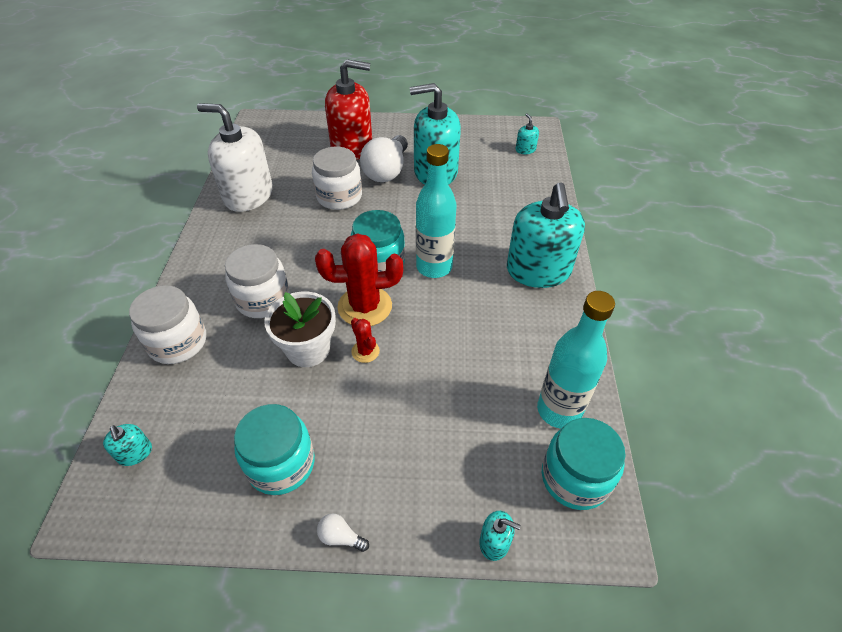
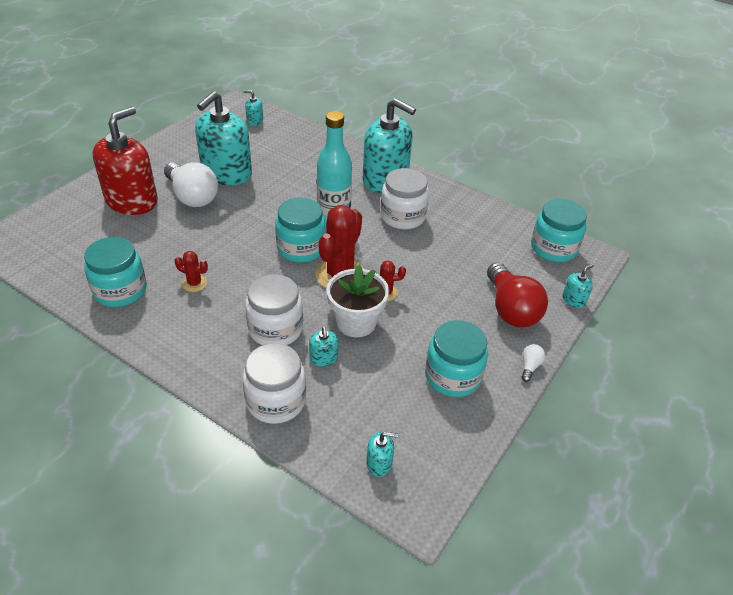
camera: 60 degrees left, 5 degrees down
white soap dispenser [197,103,273,212] -> turquoise jar [84,237,147,307]
white jar [312,147,362,210] -> white jar moved to [381,168,429,230]
white light bulb [317,513,369,552] -> white light bulb turned 150 degrees clockwise [521,344,545,382]
turquoise bottle [537,291,615,428] -> none
none -> red cactus [174,251,208,292]
none -> turquoise soap dispenser [309,327,338,366]
none -> red light bulb [487,263,548,327]

